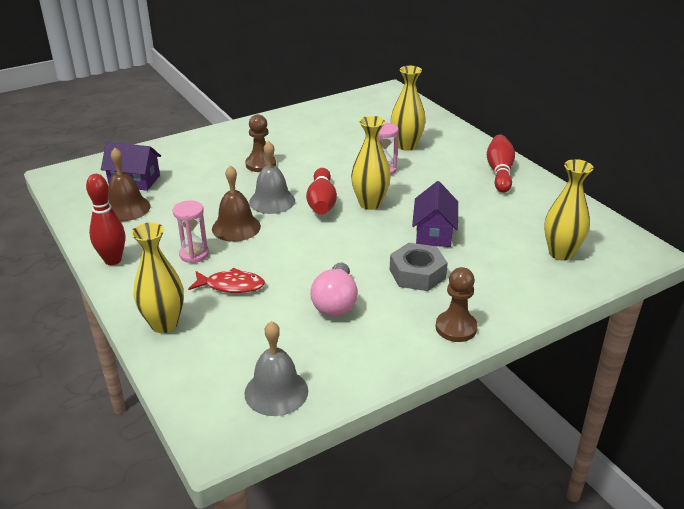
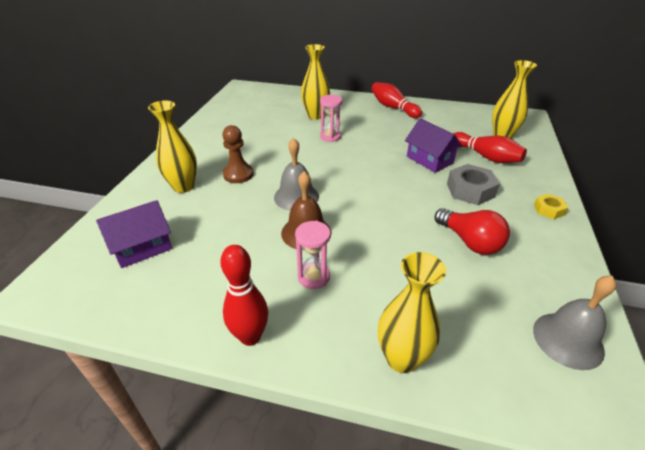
camera: 45 degrees left, 5 degrees up
brown bell [108,148,150,221] -> none
red fish [188,268,265,293] -> none
red bowling pin [306,168,337,215] -> red bowling pin moved to [453,132,527,163]
pink light bulb [310,262,358,317] -> red light bulb [435,208,510,255]
yellow vase [351,116,391,210] -> yellow vase moved to [148,101,197,193]
brown pawn [436,267,478,342] -> yellow nut [534,194,568,219]

